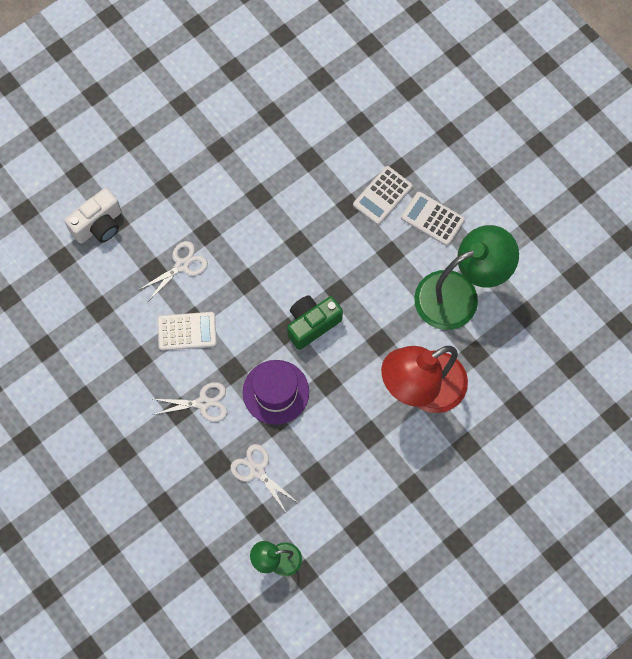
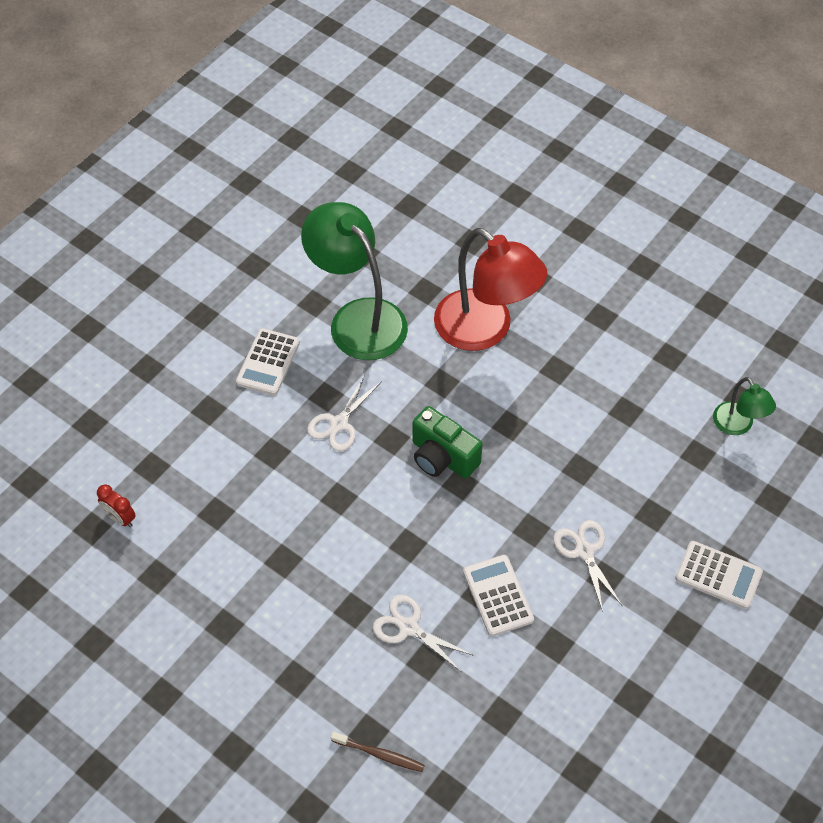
camera: 105 degrees left, 15 degrees down
white camera [64,188,122,244] -> brown toothbrush [331,732,425,772]
white scissors [230,444,300,514] -> white scissors moved to [307,375,382,451]
purple hat [243,360,309,425] -> none
white calculator [353,166,413,225] -> white calculator moved to [675,541,763,609]
none -> red clock [97,484,136,527]

